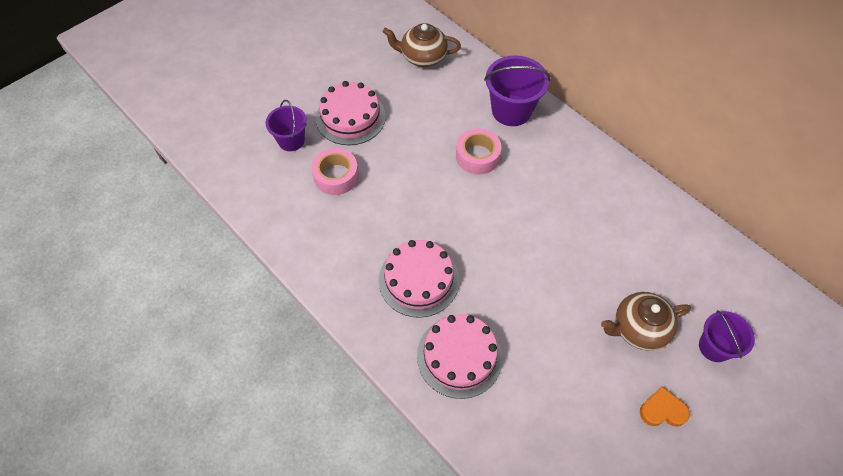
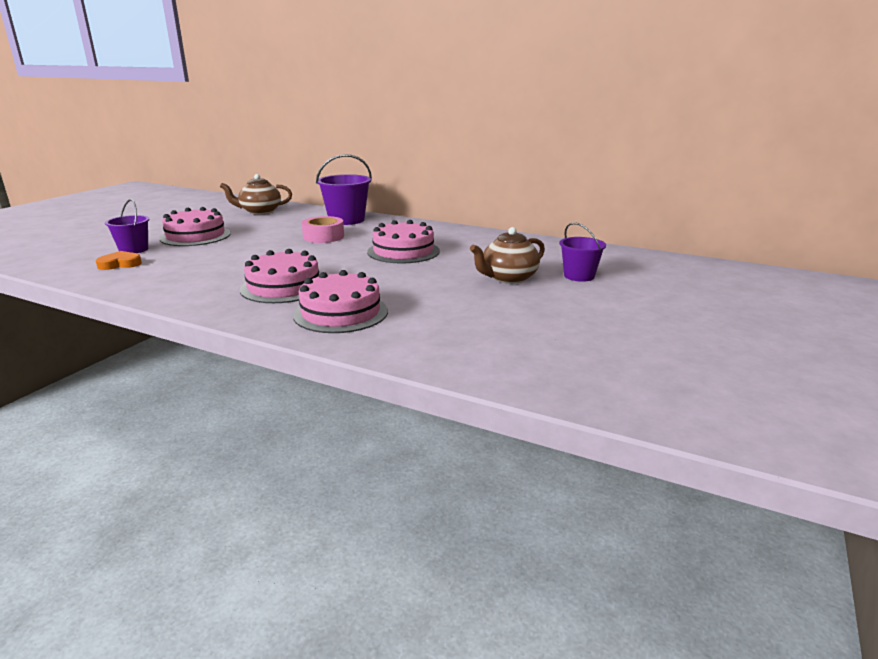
camera: 20 degrees left, 35 degrees down
pink tape [311,148,359,195] -> none
orange heart [640,386,690,427] -> orange heart moved to [96,251,142,270]
none -> pink cake [367,220,440,264]

